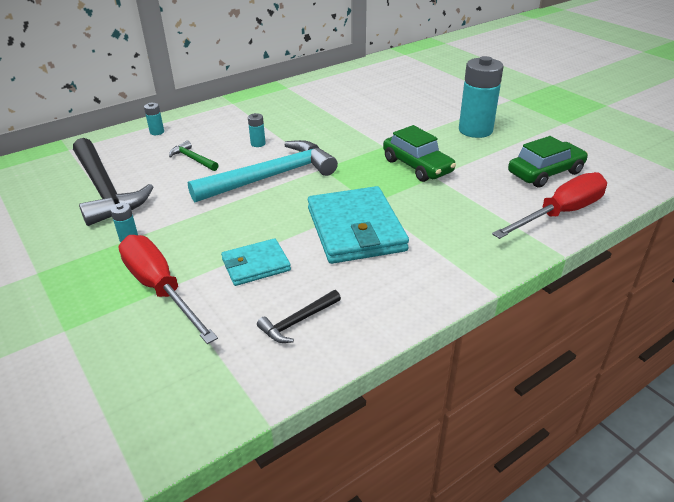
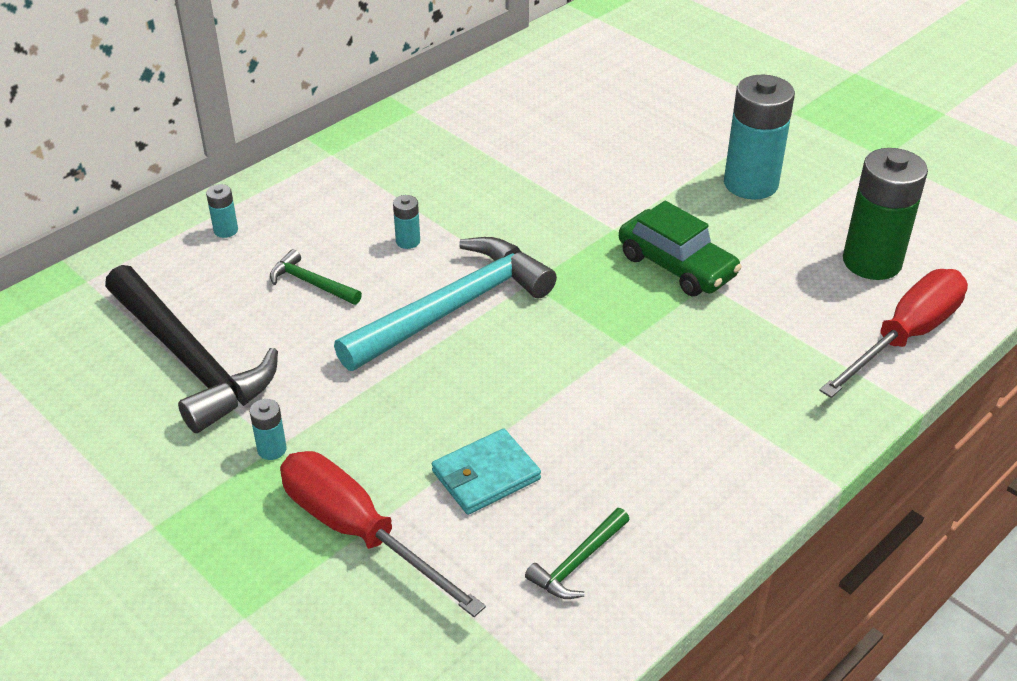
camera: 10 degrees left, 5 degrees up
black hammer [257,290,341,343] -> green hammer [525,508,630,599]
turquoise wallet [308,186,409,264] -> none
green car [508,136,588,188] -> green battery [843,148,928,280]

